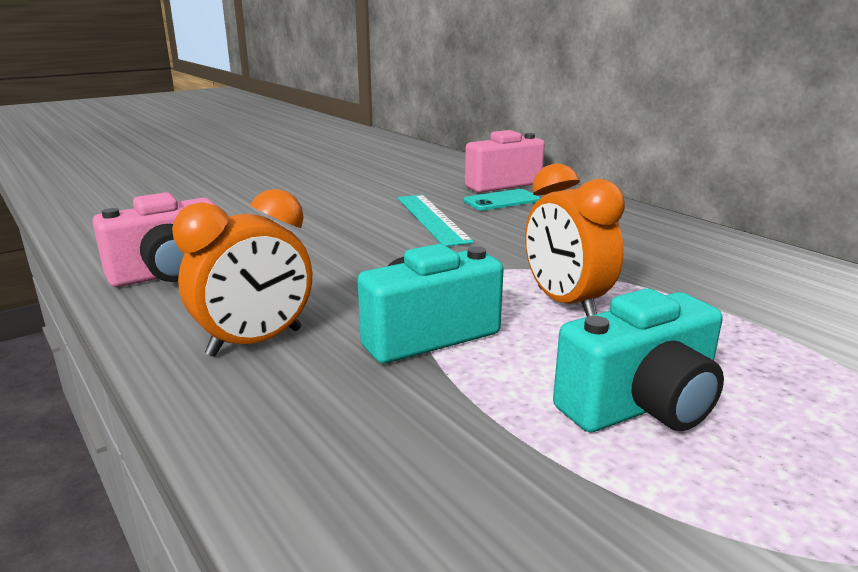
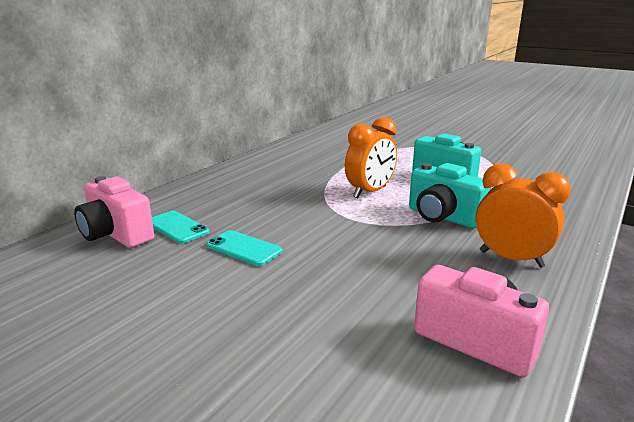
camera: 110 degrees left, 0 degrees up
turquoise ruler [398,195,474,246] -> turquoise phone [206,230,283,266]

